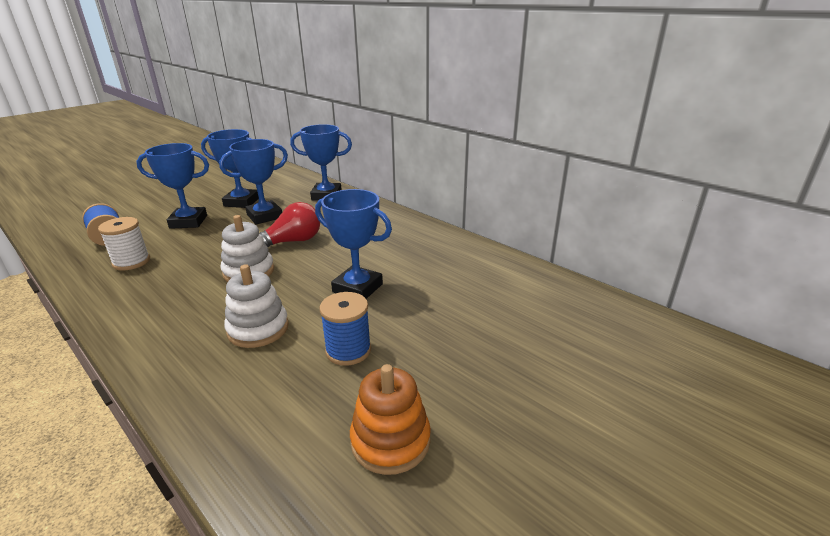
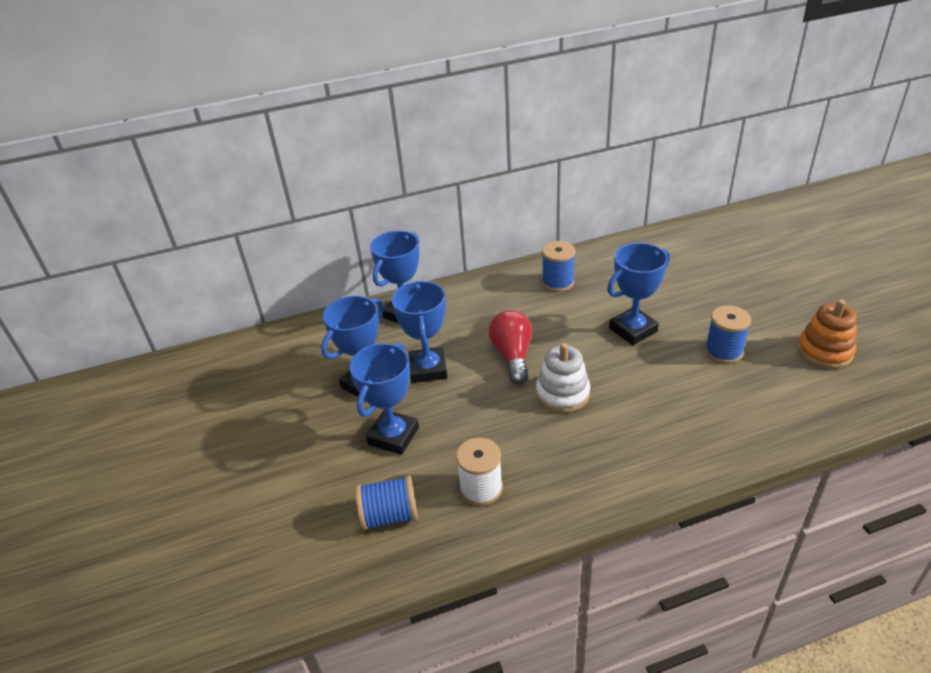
camera: 60 degrees left, 10 degrees up
white stacking toy [224,264,289,348] -> none
none -> blue spool [542,241,575,292]

